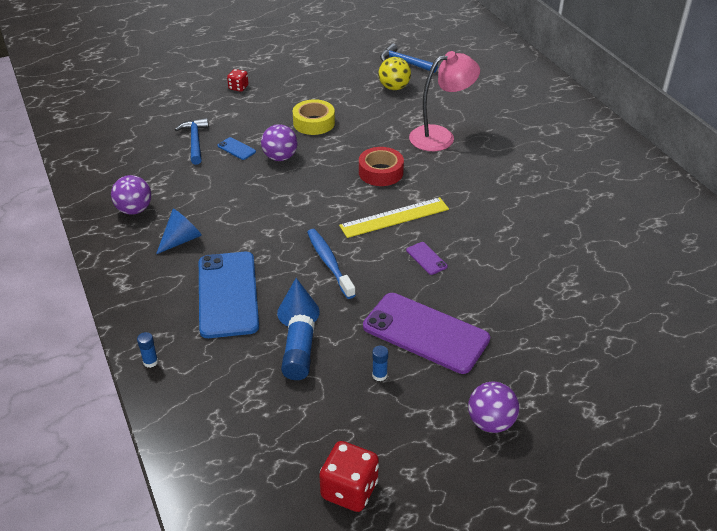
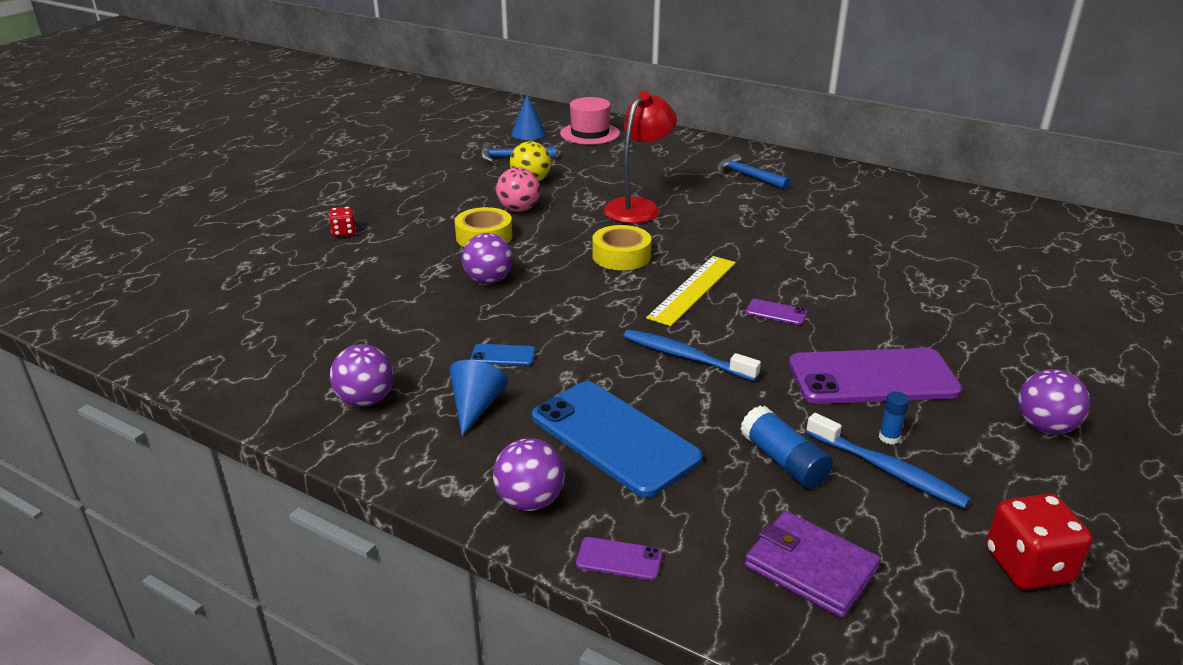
camera: 35 degrees left, 10 degrees down
blue glue stick [137,332,158,368] -> purple phone [576,537,662,580]
blue hammer [175,118,209,165] -> blue hammer moved to [716,153,790,190]
blue phone [218,137,256,160] -> blue phone moved to [471,344,535,366]
blue cone [277,278,320,326] -> blue cone moved to [511,95,546,140]
red tape [359,147,404,186] -> yellow tape [592,225,651,270]
pink lamp [409,51,480,151] -> red lamp [604,91,677,223]
none -> purple ball [493,438,565,511]
none -> pink ball [496,167,540,212]
none -> pink hat [560,97,620,145]
none -> purple wallet [745,511,881,618]
none -> blue toothbrush [806,413,971,509]

